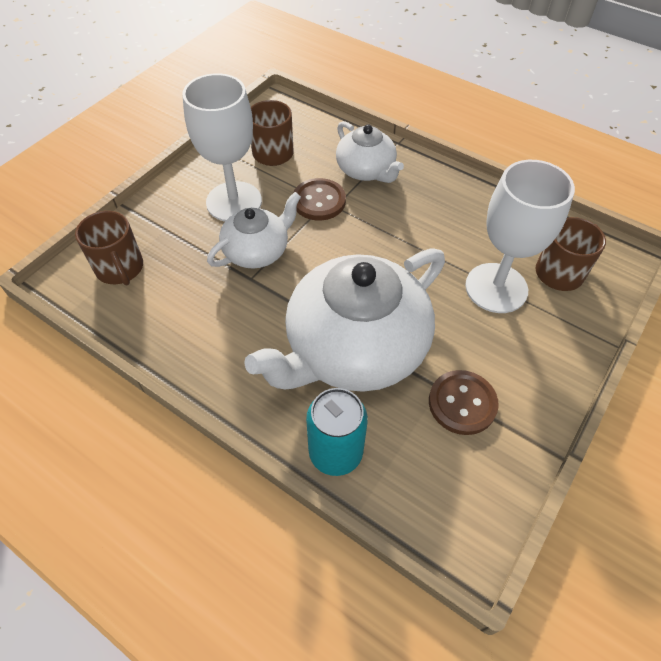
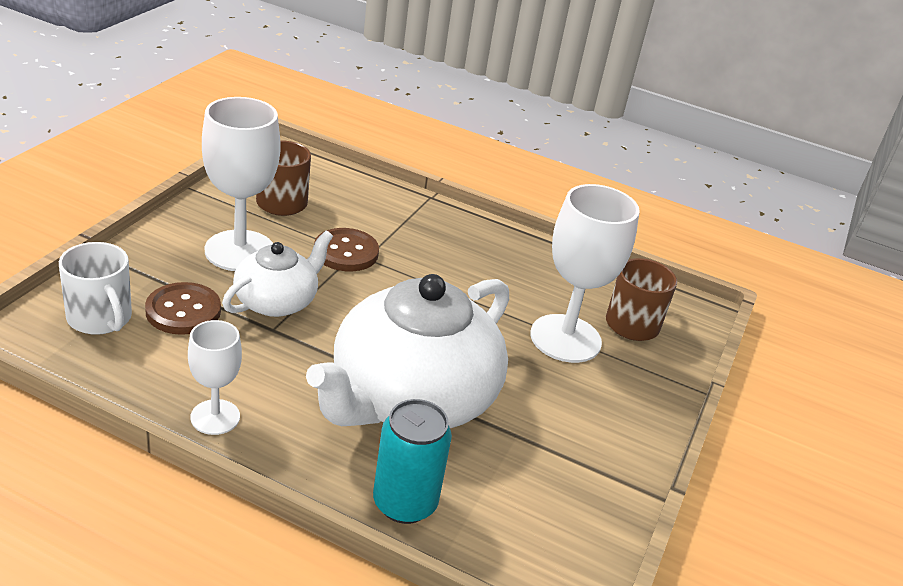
camera: 15 degrees left, 20 degrees down
brown mug [75,211,143,285] -> white mug [59,242,132,335]
white teapot [336,121,404,183] -> none
brown button [429,370,499,435] -> brown button moved to [145,282,221,335]
none -> white goblet [188,320,242,435]

